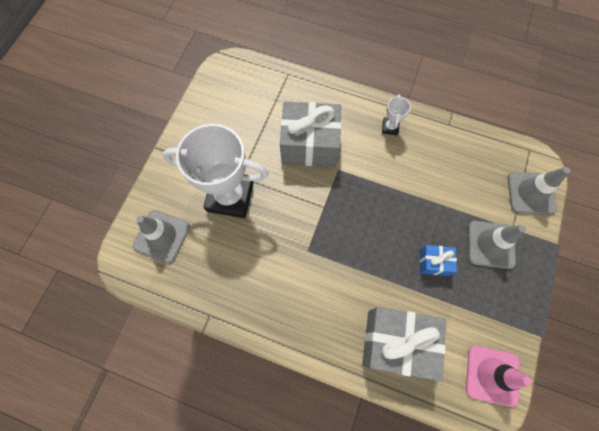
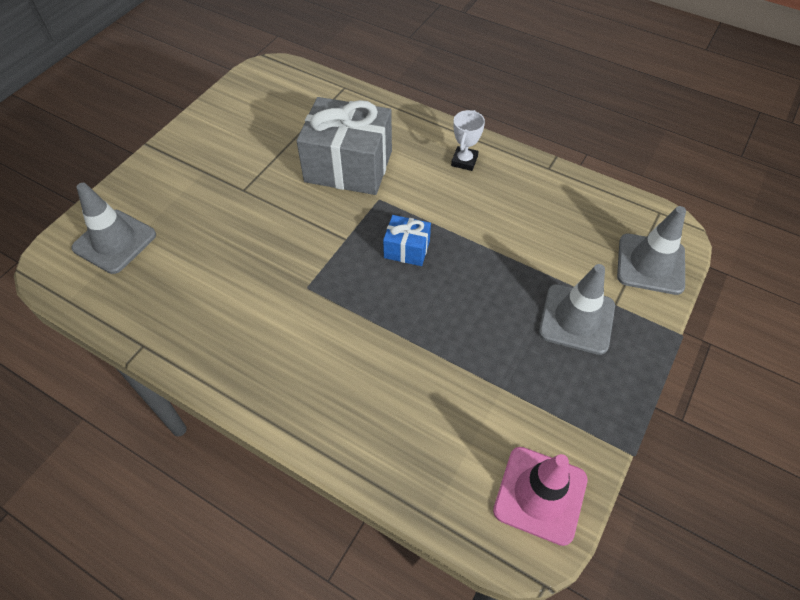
camera: 10 degrees right, 15 degrees down
white trophy [163,124,269,218] -> none
grey gift [362,307,446,382] -> none
blue gift [420,245,457,276] -> blue gift moved to [383,215,431,266]

